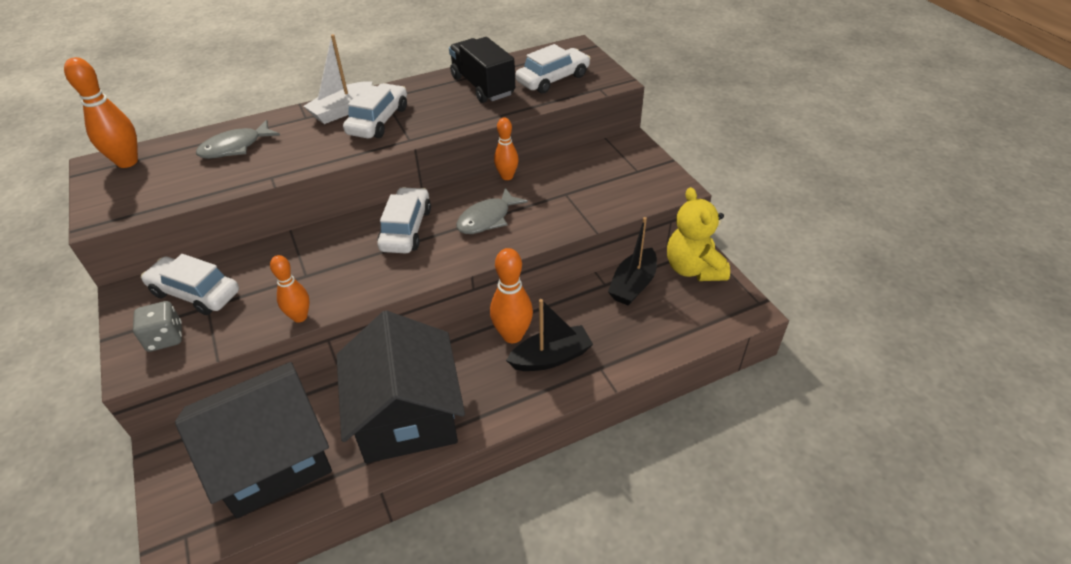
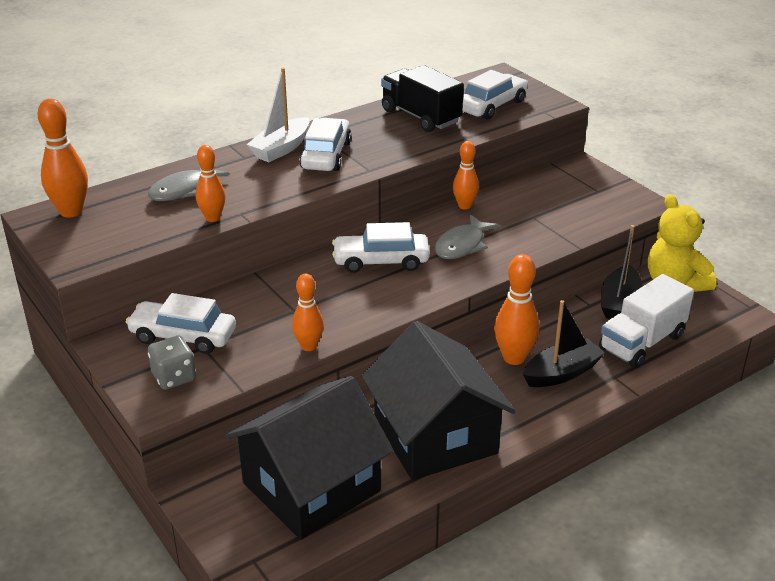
camera: 10 degrees left, 10 degrees down
white car [377,187,431,253] -> white car turned 90 degrees counterclockwise [332,222,430,273]
none -> orange bowling pin [196,145,225,222]
none -> white truck [599,274,694,368]

